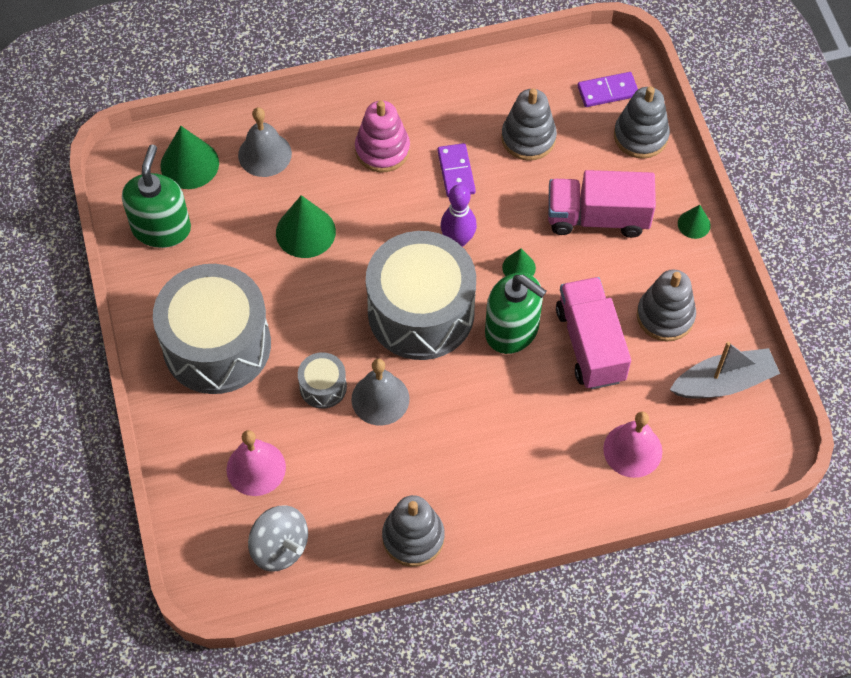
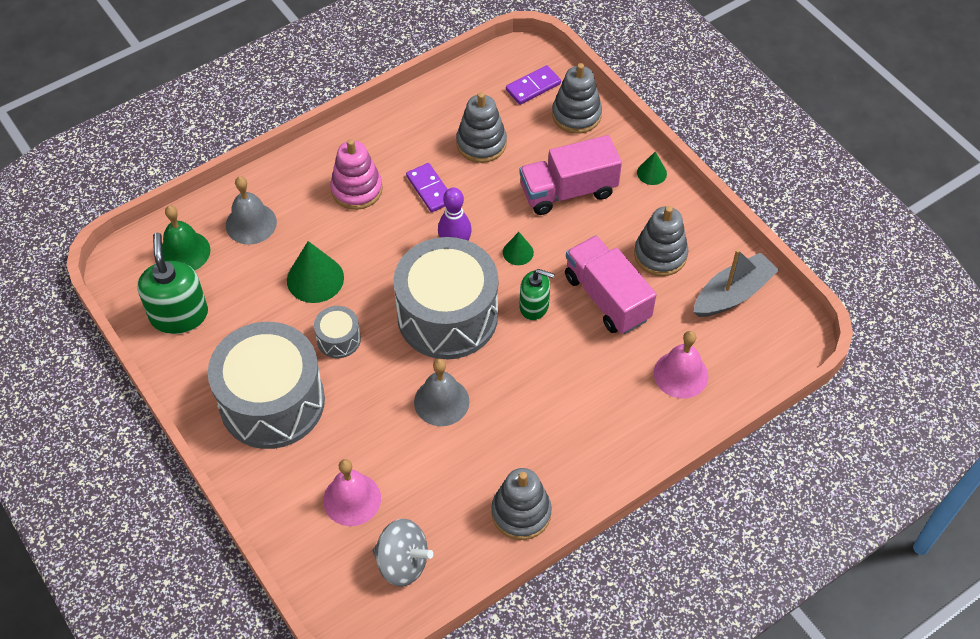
camera: 20 degrees left, 5 degrees down
green cone [160,126,219,189] -> green bell [162,206,210,271]
grey drum [298,352,347,409] -> grey drum moved to [314,306,361,358]
green soap dispenser [485,273,547,354] -> green soap dispenser [520,269,554,320], size x0.62

